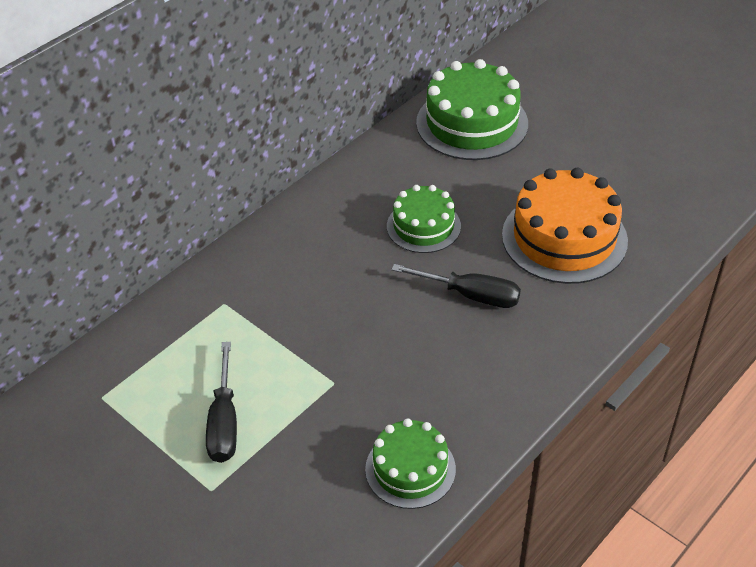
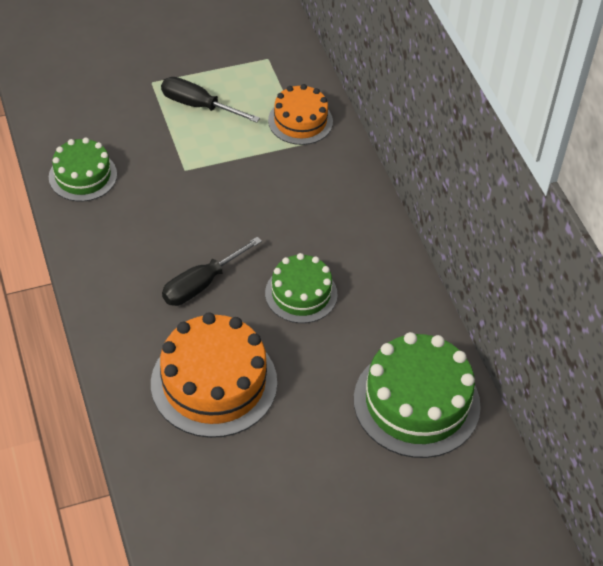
camera: 115 degrees right, 5 degrees up
none -> orange cake [268,84,333,145]

